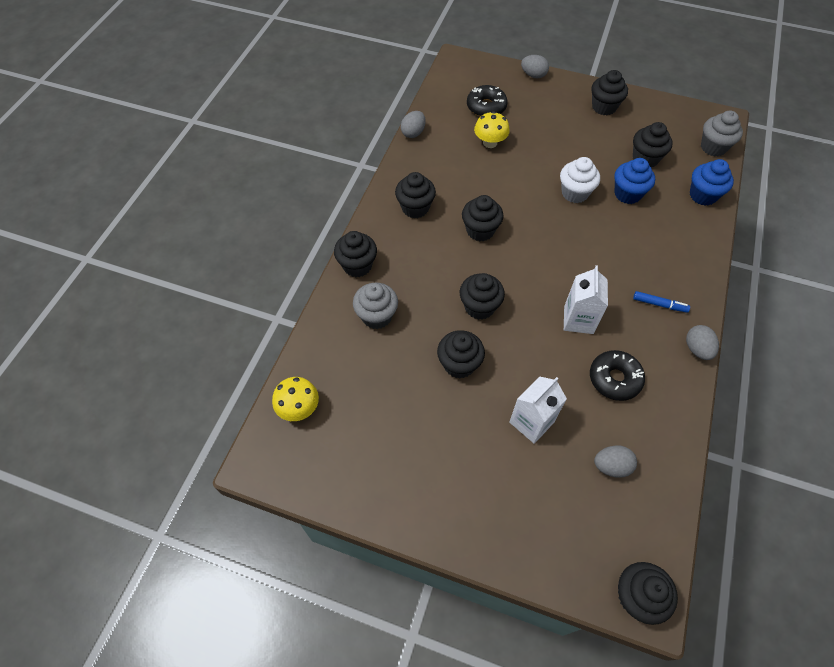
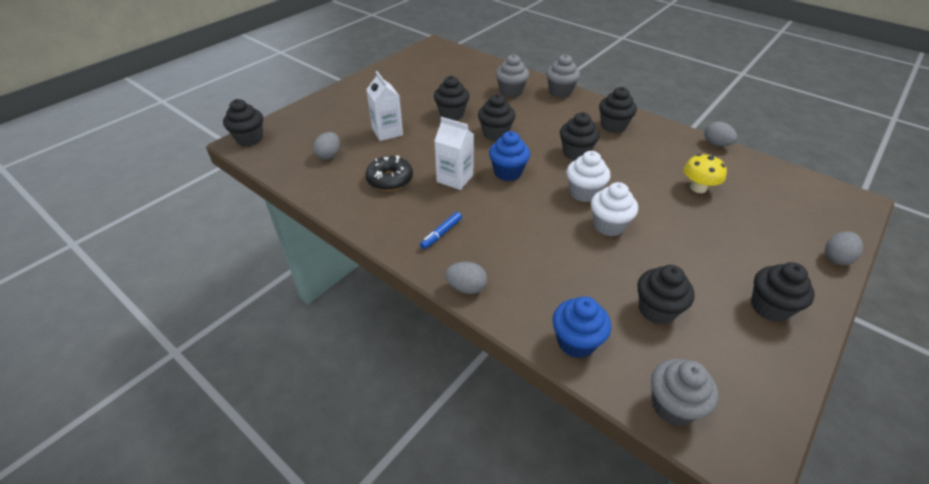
camera: 110 degrees right, 15 degrees down
yellow mushroom [272,377,319,421] -> none
black cupcake [334,231,377,277] -> grey cupcake [546,54,580,98]
black donut [467,85,508,116] -> none
blue cupcake [614,158,655,204] -> blue cupcake moved to [489,131,530,181]
grey egg [686,325,719,360] -> grey egg moved to [445,262,487,294]
none -> white cupcake [567,151,610,202]

